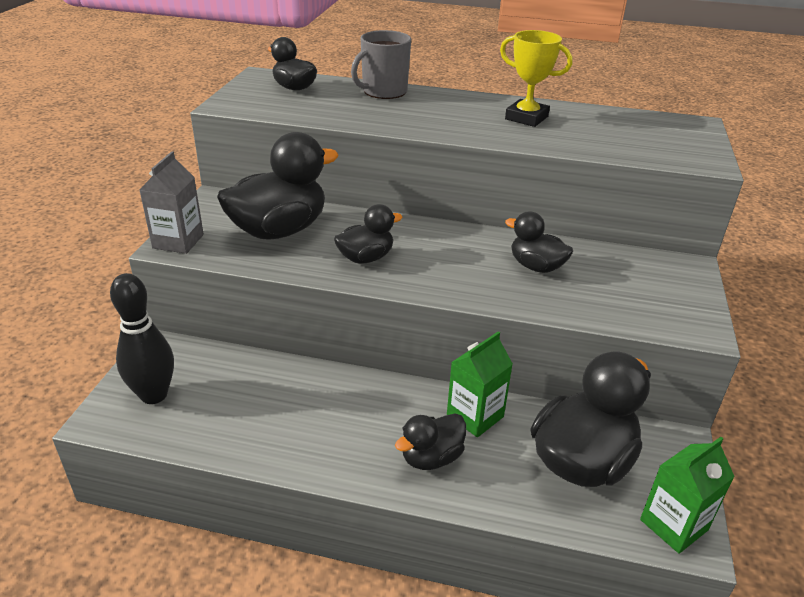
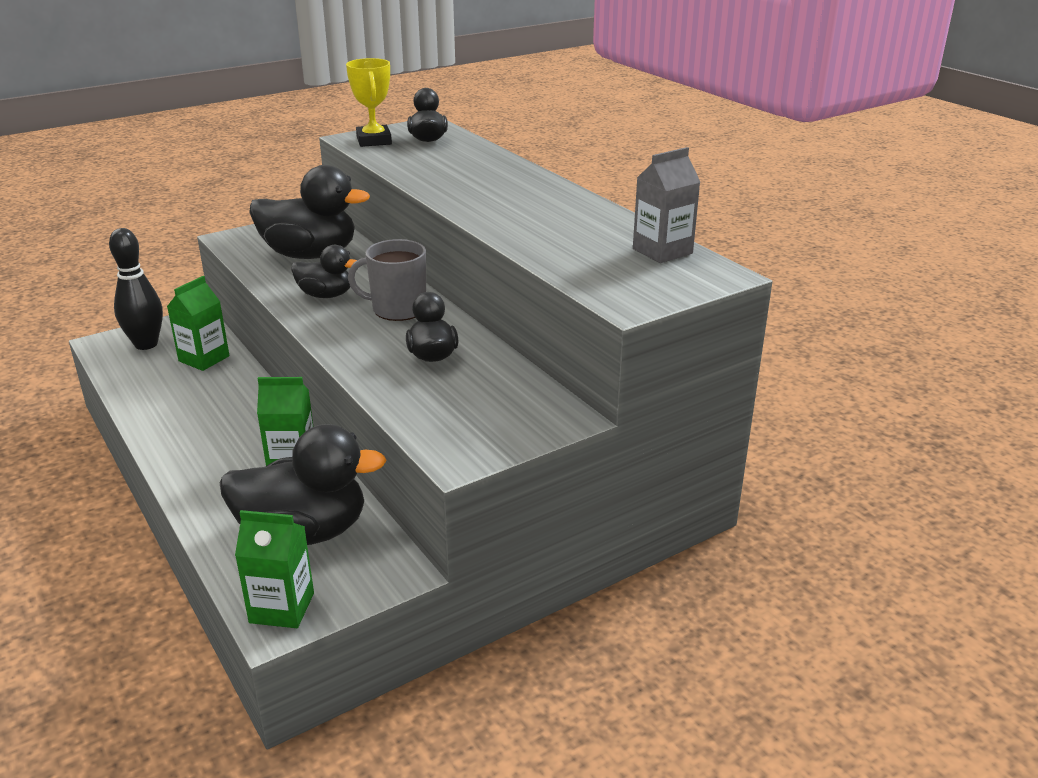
camera: 45 degrees right, 5 degrees down
grey carton [139,151,204,254] -> grey carton moved to [633,147,700,263]
grey mug [351,30,411,99] -> grey mug moved to [348,239,426,321]
black duck [395,413,466,470] -> none
yellow trophy [500,30,572,127] -> yellow trophy moved to [346,58,392,147]
none -> green carton [167,276,229,371]

